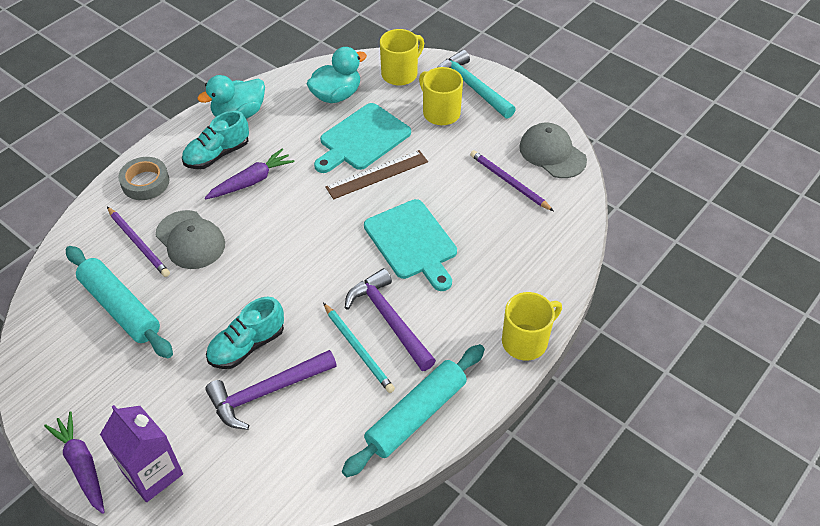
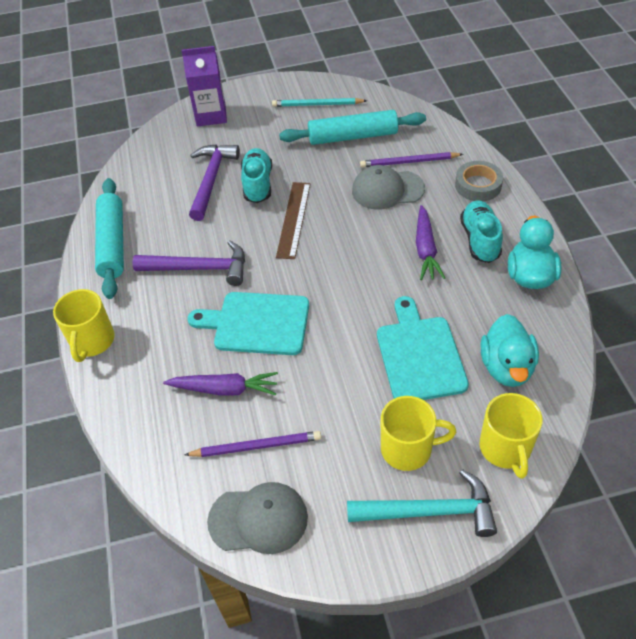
camera: 130 degrees right, 0 degrees up
purple carrot [44,411,105,514] -> purple carrot moved to [163,372,278,396]
turquoise pencil [323,303,395,393] -> turquoise pencil moved to [272,98,367,107]
brown ruler [325,150,428,199] -> brown ruler moved to [276,182,311,259]

